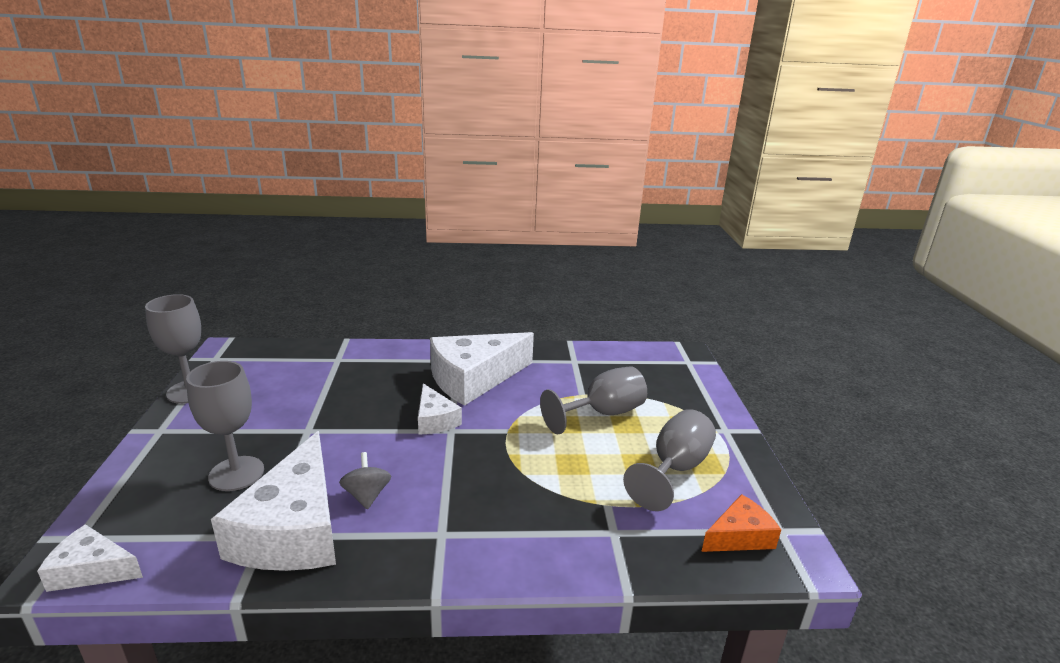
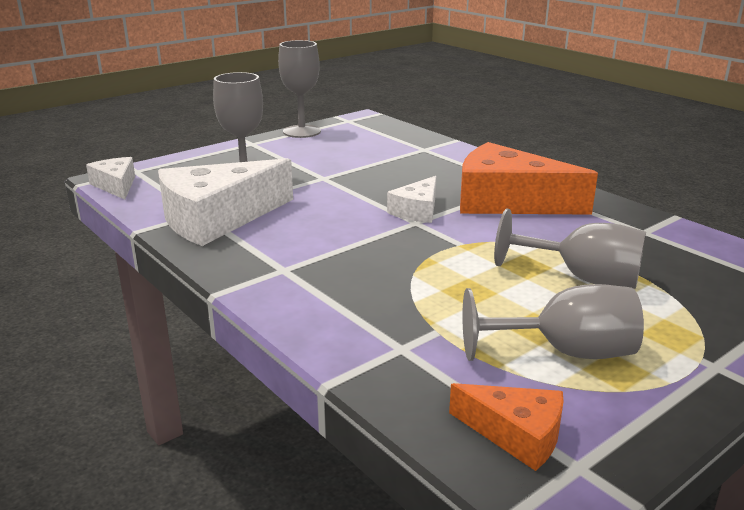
camera: 55 degrees right, 0 degrees up
grey spinning top [339,452,391,509] -> none
white cheese [430,332,534,406] -> orange cheese [460,142,598,215]

